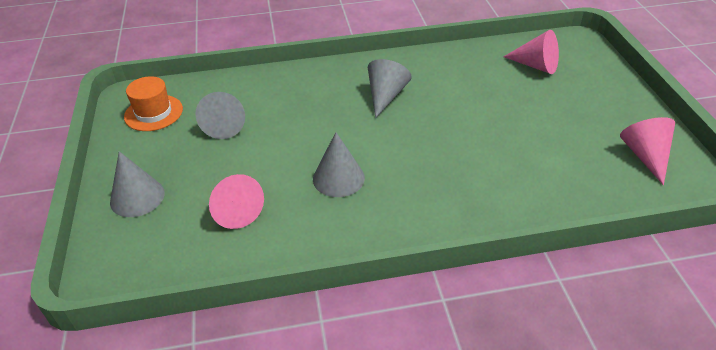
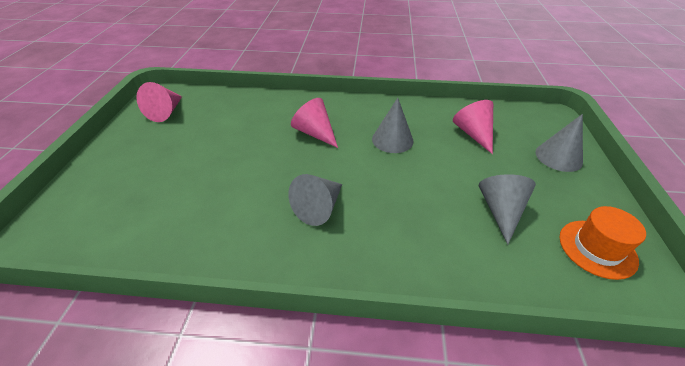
camera: 165 degrees left, 0 degrees up
pink cone [503,30,559,74] -> pink cone moved to [291,98,338,148]

